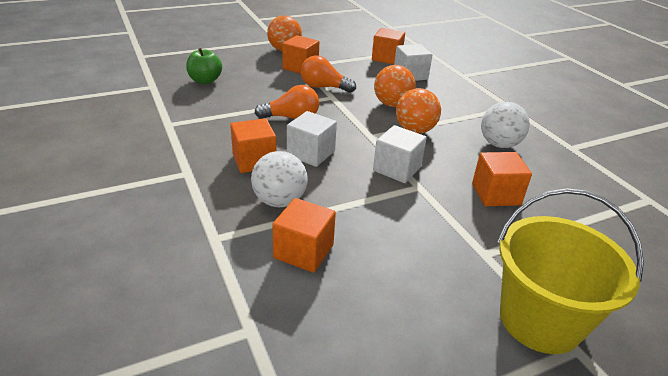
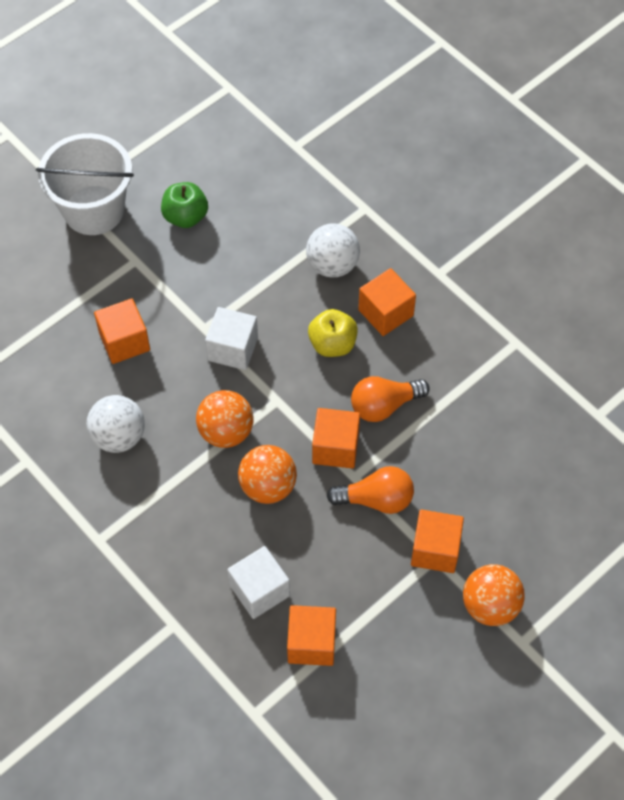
camera: 165 degrees right, 25 degrees up
green apple [186,48,222,84] -> green apple moved to [161,182,208,228]
orange cube [272,198,336,273] -> orange cube moved to [312,408,360,469]
white cube [287,111,337,167] -> yellow apple [308,309,358,357]
yellow bucket [497,189,644,354] -> white bucket [36,133,134,235]

